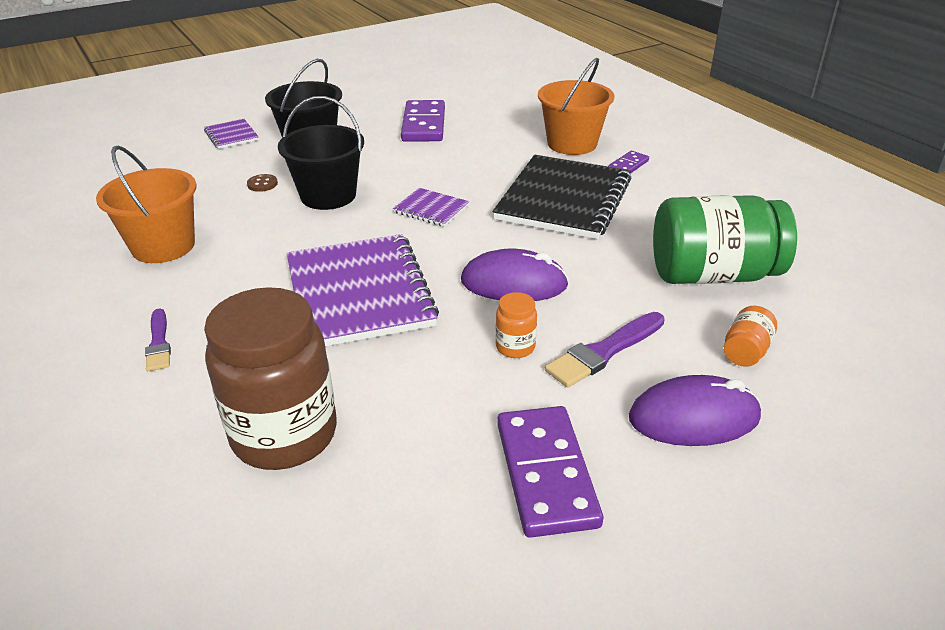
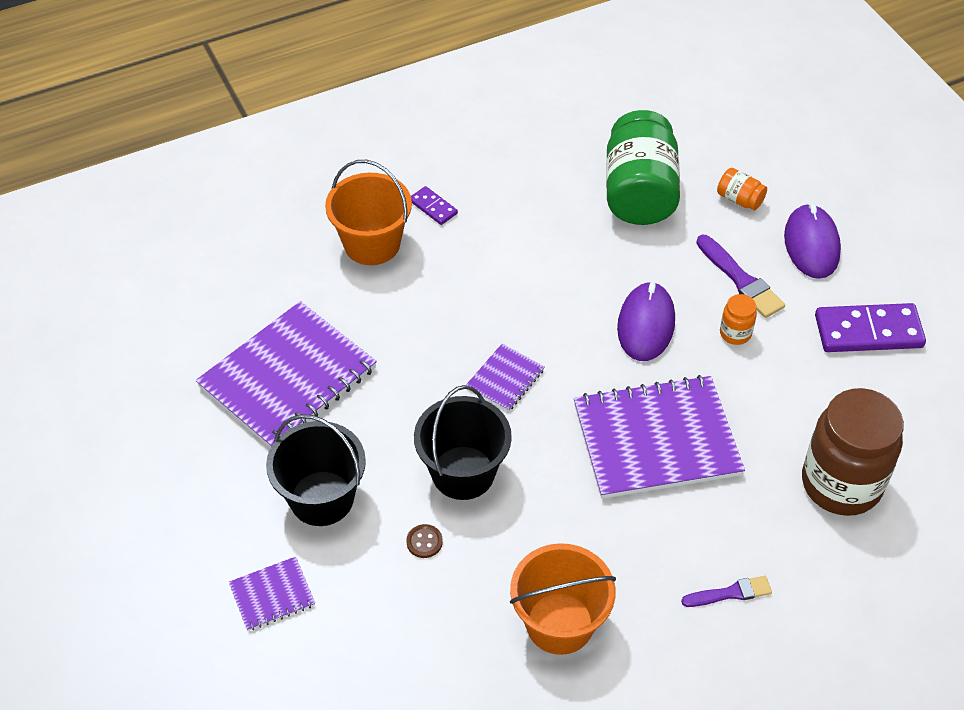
camera: 85 degrees left, 15 degrees up
purple domino [401,100,445,142] -> purple notebook [196,301,377,448]
black notebook [493,155,632,239] -> none

